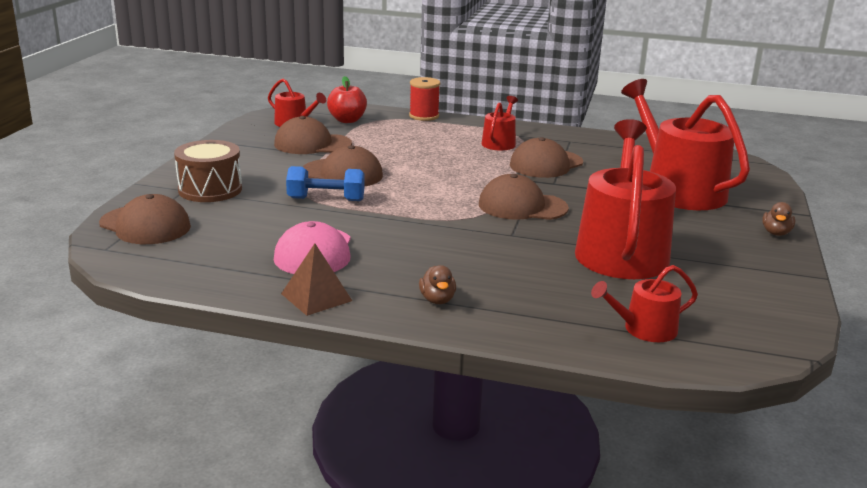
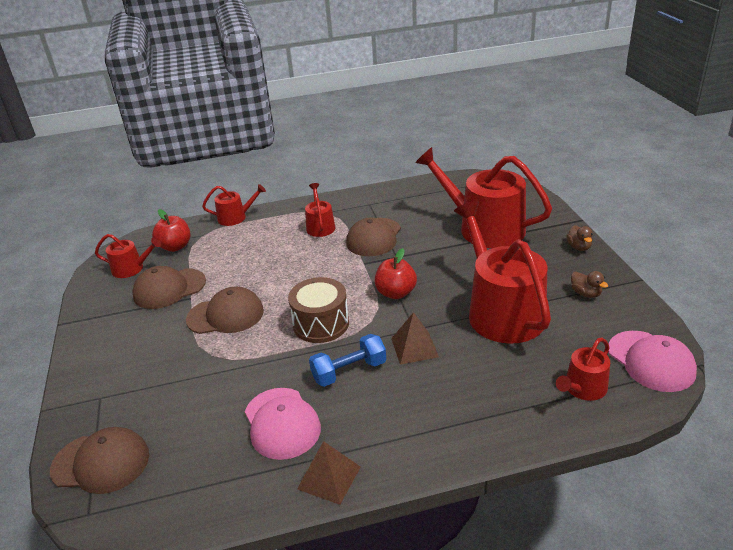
camera: 25 degrees left, 10 degrees up
brown drum [174,140,242,202] -> brown drum moved to [288,277,349,343]
blue dumbbell [286,166,365,201] -> blue dumbbell moved to [309,334,386,387]
red spool [409,77,440,121] -> red watering can [202,184,266,226]
brown duck [419,265,456,304] -> brown duck moved to [571,271,608,298]
brown cap [479,174,569,220] -> red apple [374,248,417,299]
none -> brown pyramid [391,312,439,365]
none -> pink cap [608,331,697,392]

